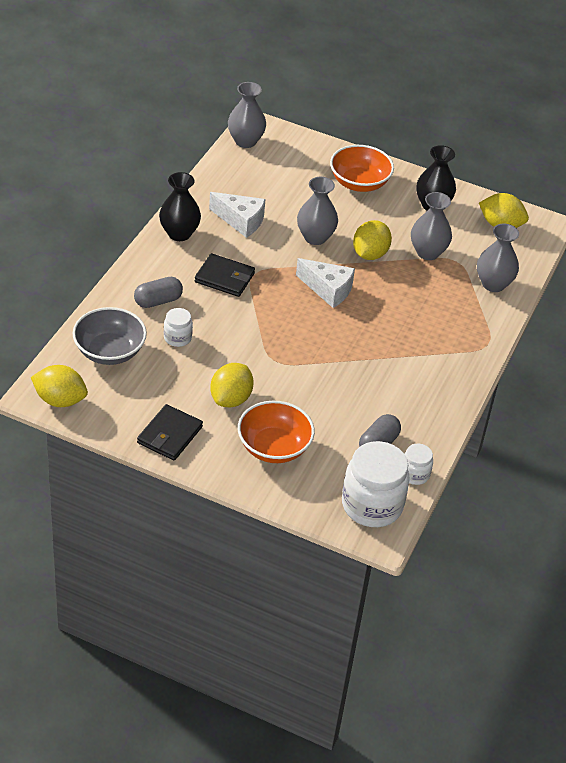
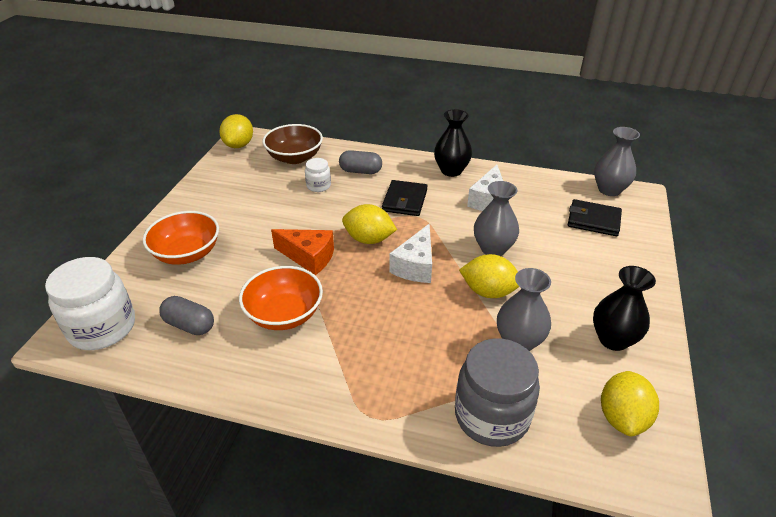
camera: 85 degrees right, 5 degrees down
grey bowl [72,307,147,365] -> brown bowl [263,124,323,164]
grey capsule [134,277,183,308] -> grey capsule turned 45 degrees counterclockwise [339,150,382,174]
black wallet [137,404,203,461] -> black wallet moved to [568,199,622,236]
yellow lemon [210,363,254,407] -> yellow lemon moved to [342,204,397,244]
orange bowl [330,145,394,192] -> orange bowl moved to [239,266,323,330]
white jar [405,443,433,485] -> none
grey vase [477,224,519,292] -> grey jar [455,338,540,447]
none -> orange cheese [271,229,334,275]

